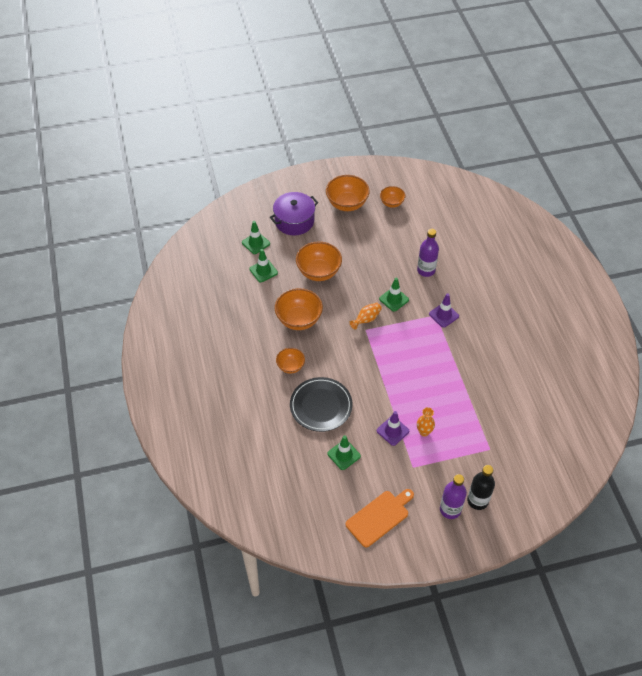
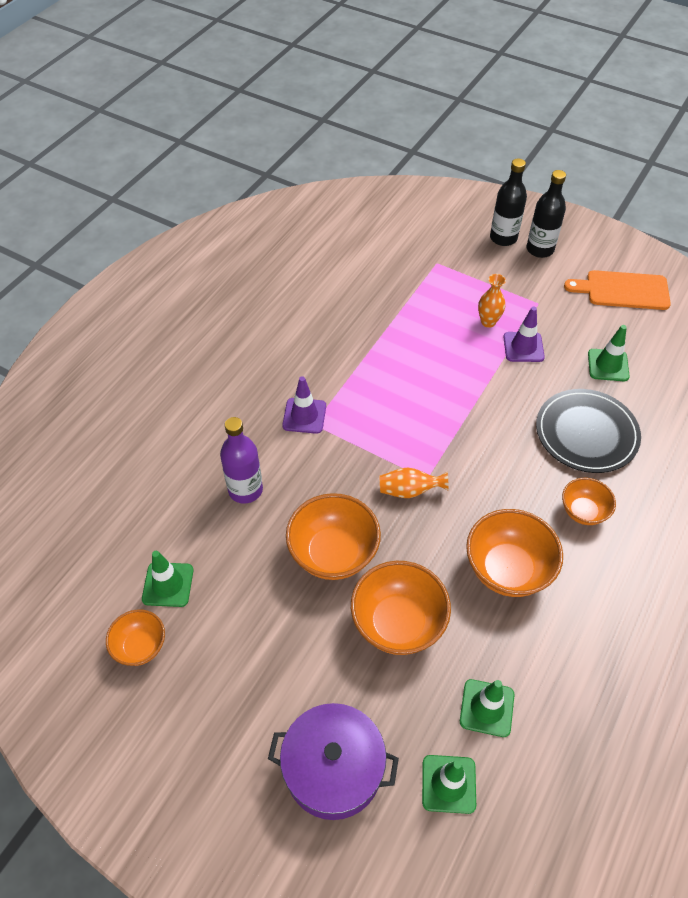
camera: 135 degrees left, 0 degrees up
orange bowl [326,175,370,211] -> orange bowl moved to [286,493,381,580]
green traffic cone [379,278,409,312] -> green traffic cone moved to [142,551,194,607]
purple bottle [440,474,467,519] -> black bottle [526,170,566,258]

